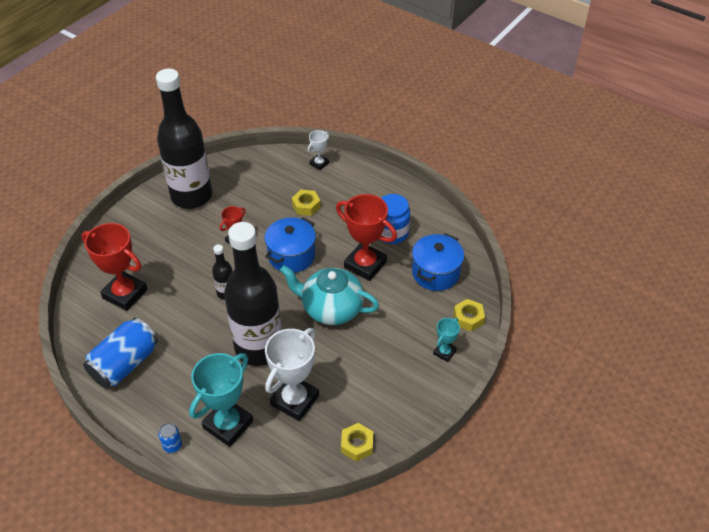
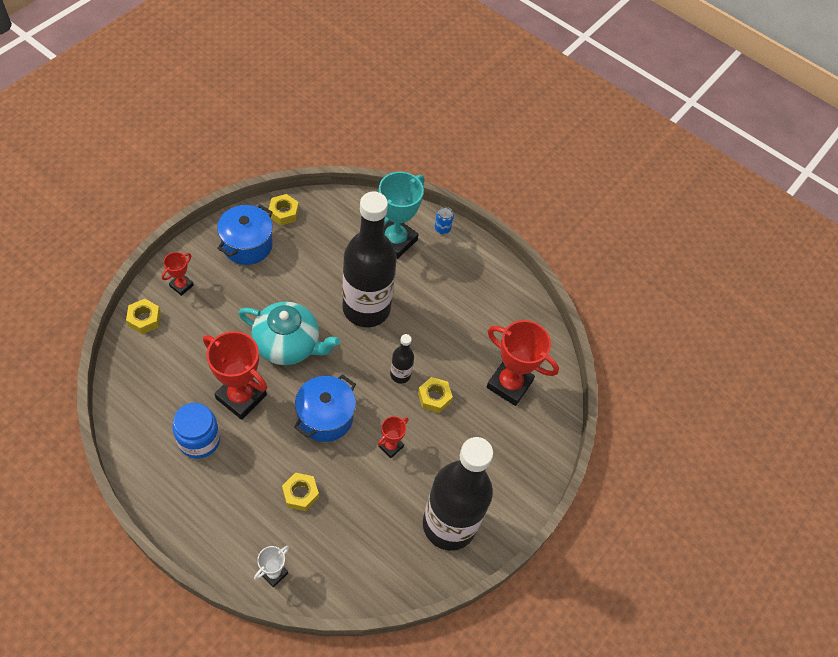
camera: 175 degrees right, 10 degrees up
blue can [83,318,158,388] -> none
white trophy [265,328,319,421] -> none
blue pot [412,233,464,291] -> blue pot moved to [217,205,273,265]
turquoise trophy [433,318,460,362] -> red trophy [162,252,194,296]
none -> yellow nut [418,377,453,413]

